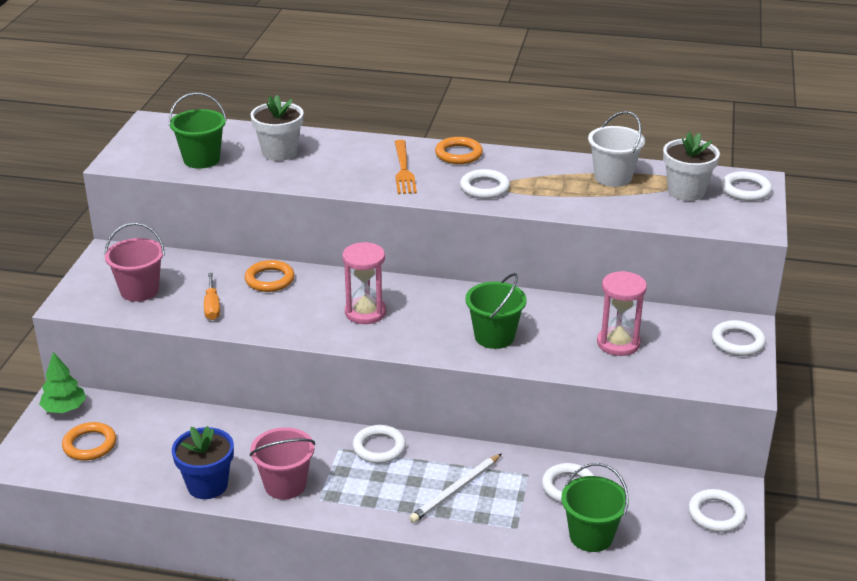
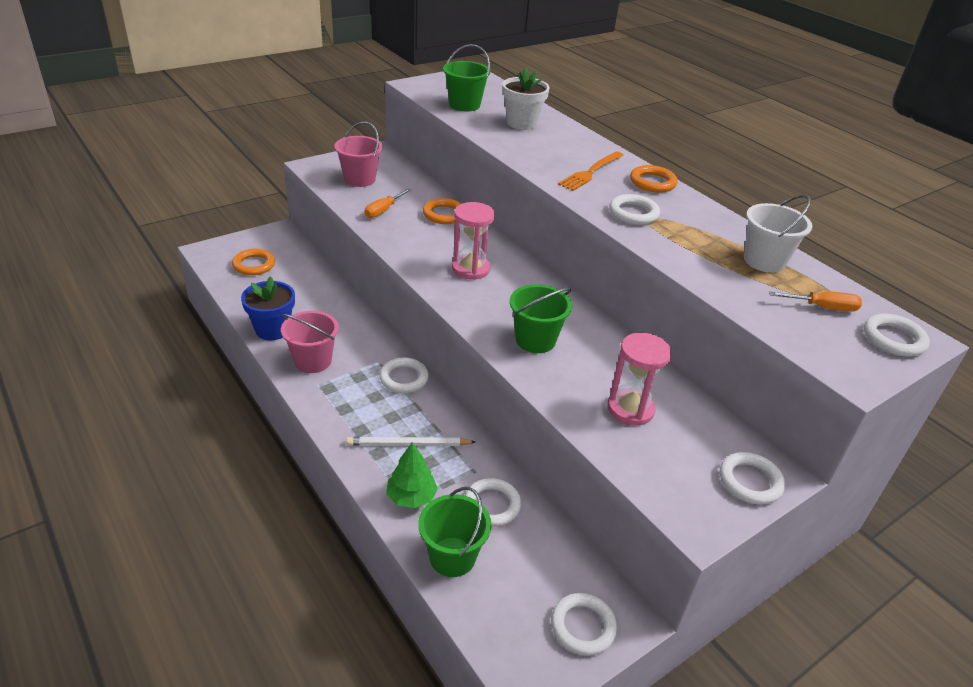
camera: 40 degrees right, 5 degrees up
green tree [39,352,86,413] -> green tree moved to [386,442,438,509]
white flower pot [663,132,720,201] -> orange screwdriver [769,291,862,312]

